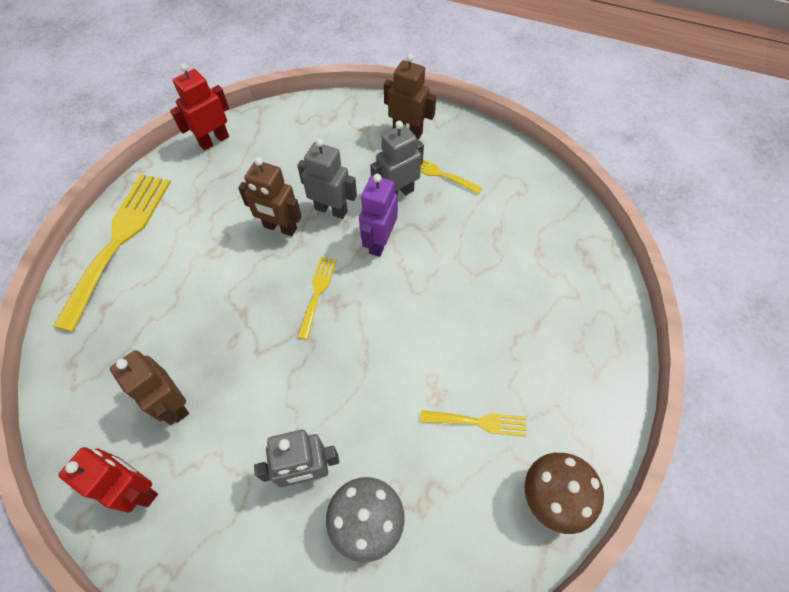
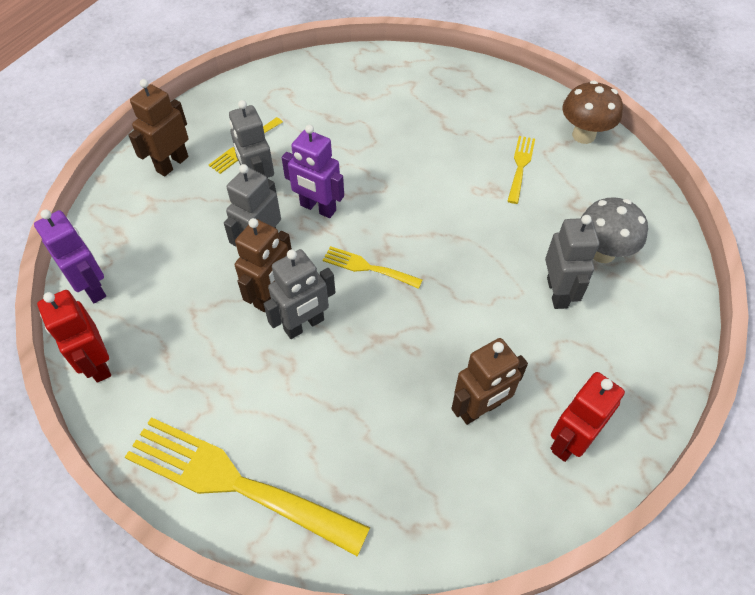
camera: 80 degrees left, 5 degrees down
none -> purple robot [34,210,106,303]
none -> grey robot [264,249,336,339]

